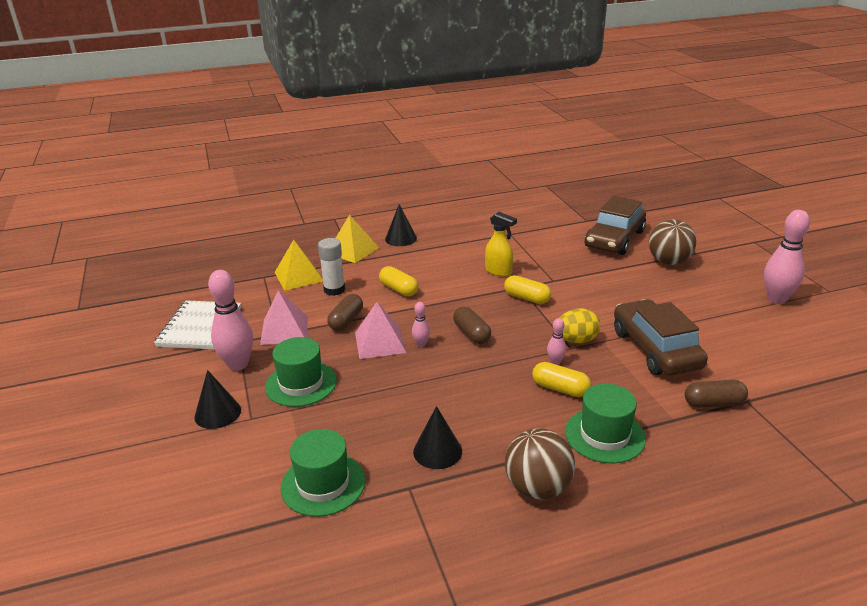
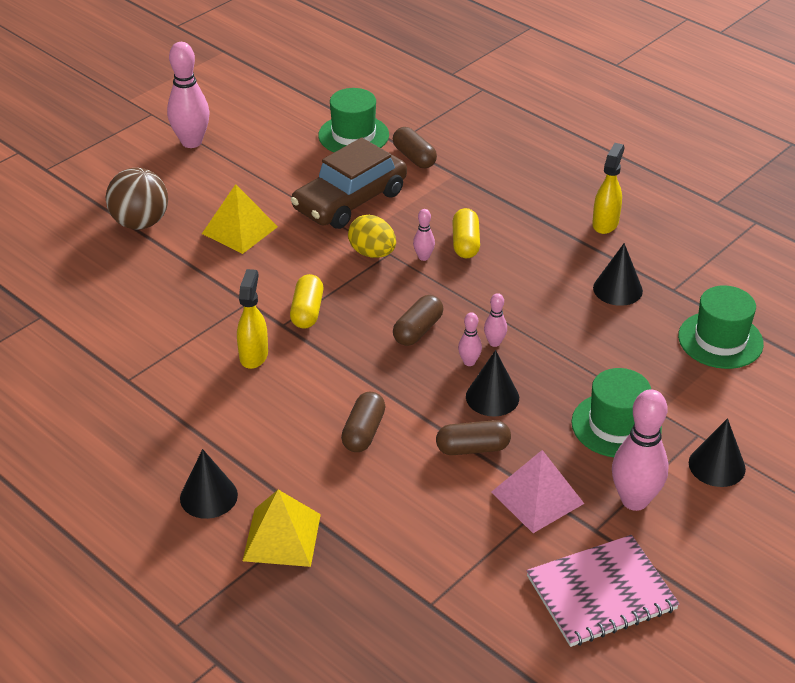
camera: 120 degrees left, 10 degrees up
white notebook [154,300,241,350] -> pink notebook [526,535,680,647]
yellow pyramid [274,240,323,291] -> yellow pyramid moved to [202,184,278,254]
white glue stick [318,238,345,296] -> none
pink pyramid [355,302,406,359] -> black cone [466,350,519,417]
yellow capsule [379,266,418,296] -> brown capsule [341,392,386,452]
brown ball [505,428,575,500] -> yellow spray bottle [592,143,625,234]
green hat [565,383,646,463] -> green hat moved to [318,88,389,152]
brown car [585,196,646,255] -> none
none -> pink bowling pin [484,293,507,347]

